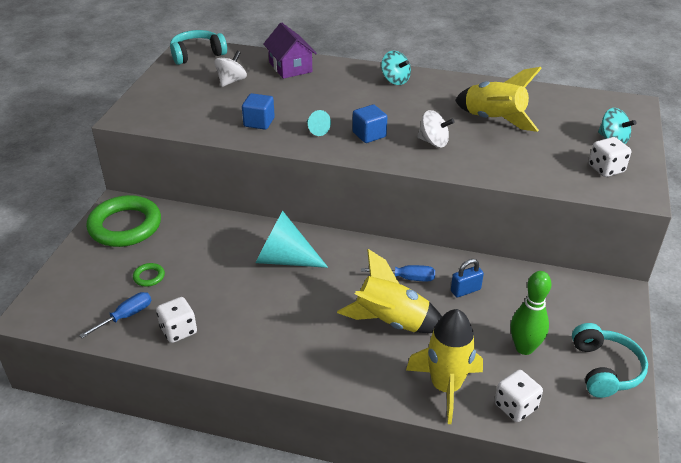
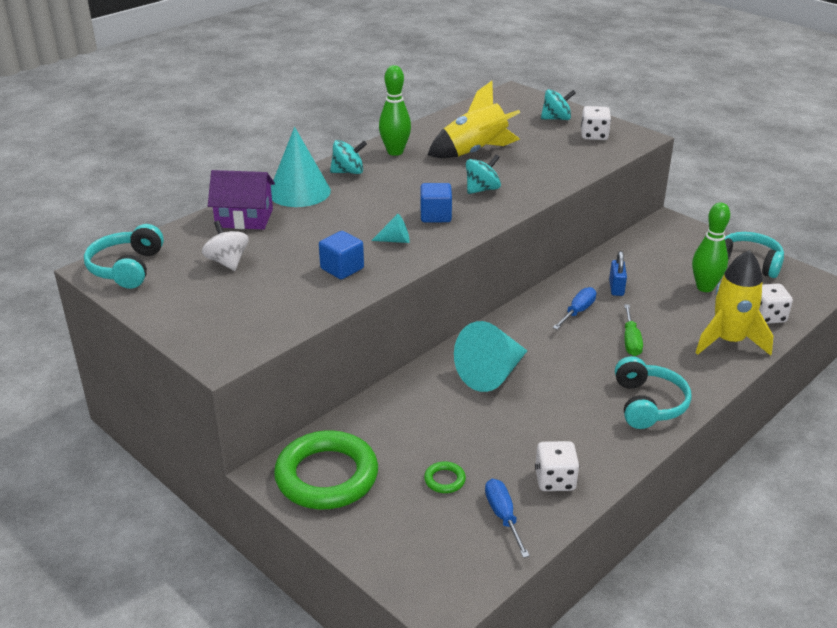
camera: 60 degrees left, 5 degrees down
yellow rocket [337,249,442,333] -> green screwdriver [624,304,643,356]
white spinning top [417,110,454,147] -> turquoise spinning top [466,154,501,194]
none -> turquoise cone [271,127,331,207]
none -> green bowling pin [379,65,411,156]
none -> turquoise headphones [615,356,692,429]

